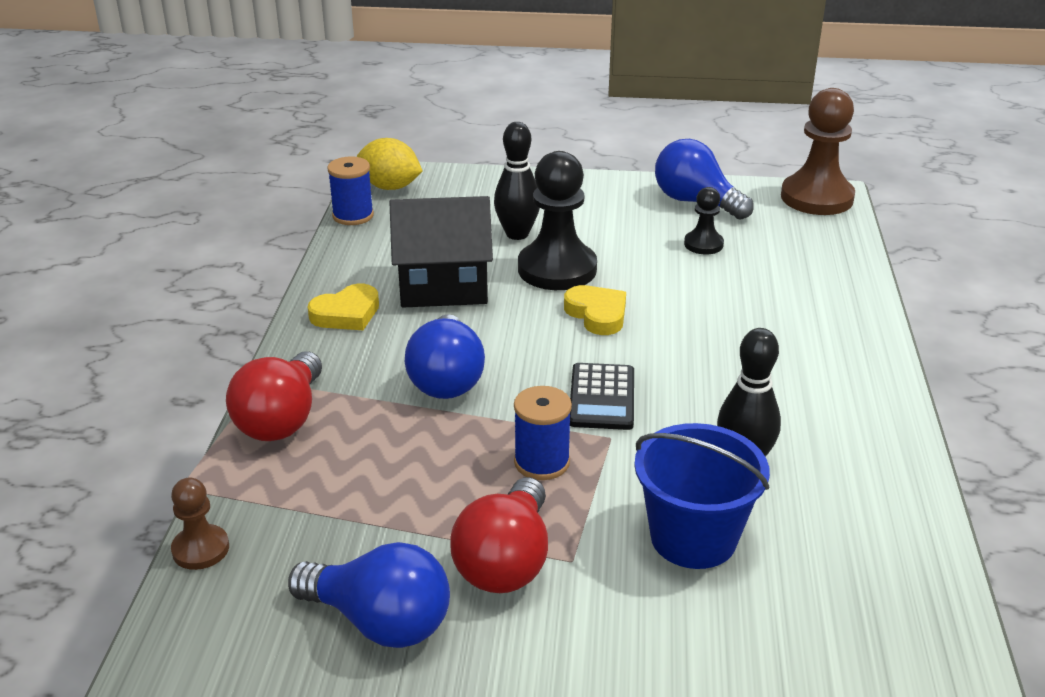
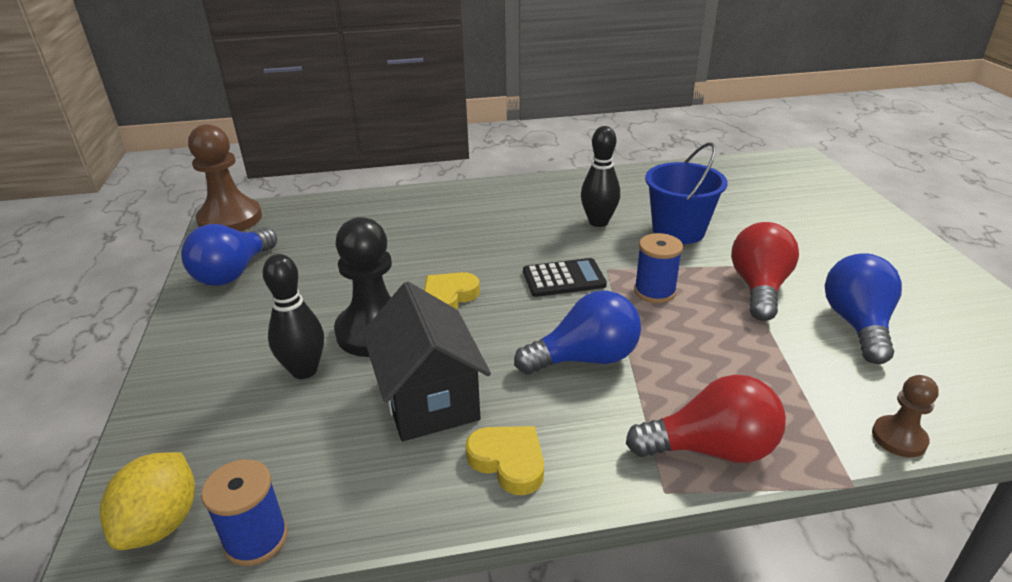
camera: 105 degrees left, 0 degrees up
red light bulb [450,477,548,593] -> red light bulb turned 75 degrees counterclockwise [731,222,799,321]
black pawn [684,187,724,255] -> none

